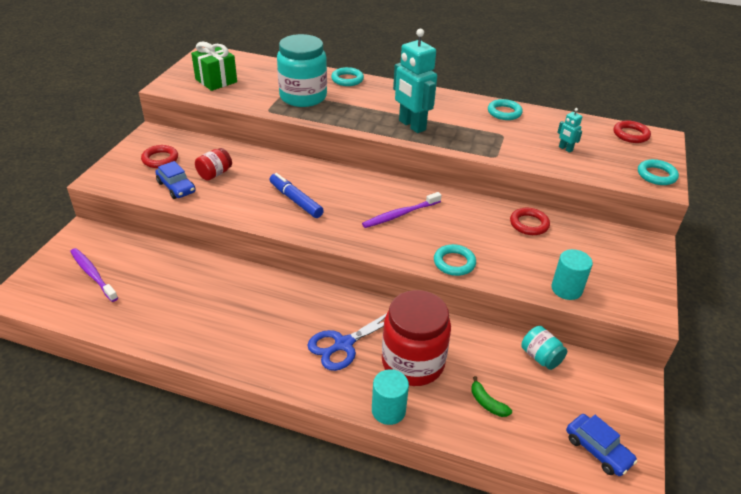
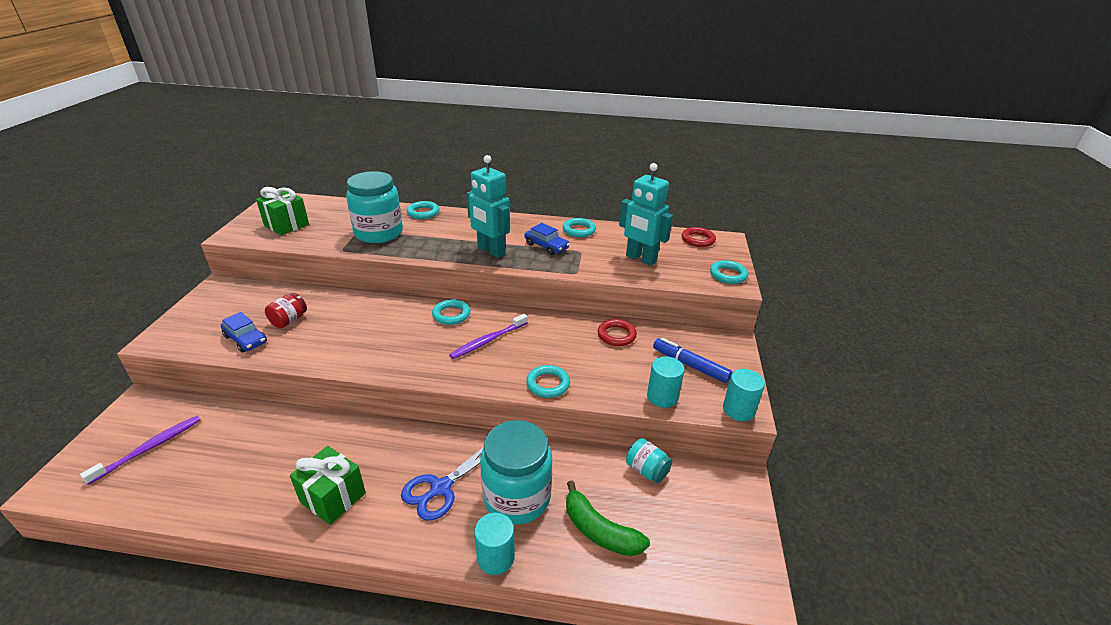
camera: 10 degrees left, 5 degrees down
purple toothbrush [70,248,118,302] -> purple toothbrush turned 90 degrees clockwise [80,416,201,485]
red ring [141,145,178,168] -> none
blue marker [269,173,324,218] -> blue marker moved to [653,338,732,383]
red jar [382,290,451,386] -> turquoise jar [480,420,552,525]
green banana [471,376,512,417] -> green banana [566,481,650,556], size x1.83
turquoise robot [557,108,582,153] -> turquoise robot [619,163,673,266], size x2.25
blue car [566,414,637,476] -> blue car moved to [525,223,570,255]
none -> green gift [290,446,366,525]
none -> turquoise ring [432,299,470,325]
none -> turquoise cylinder [723,369,765,421]

